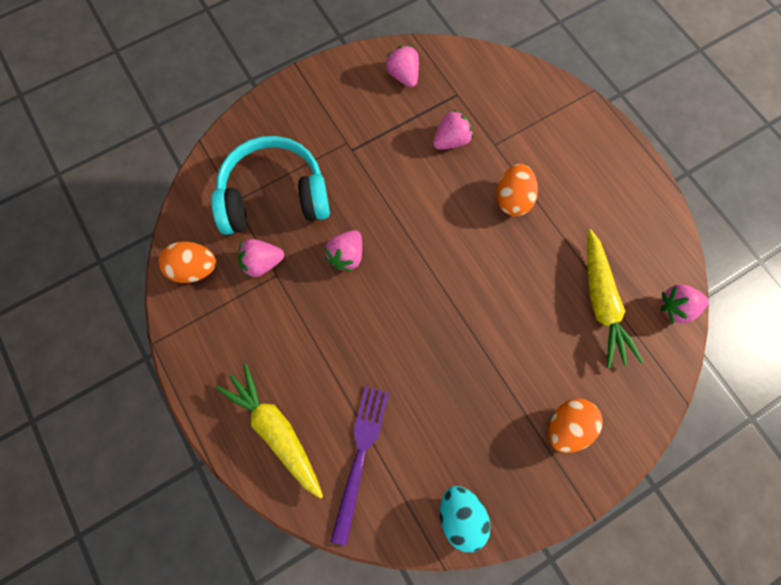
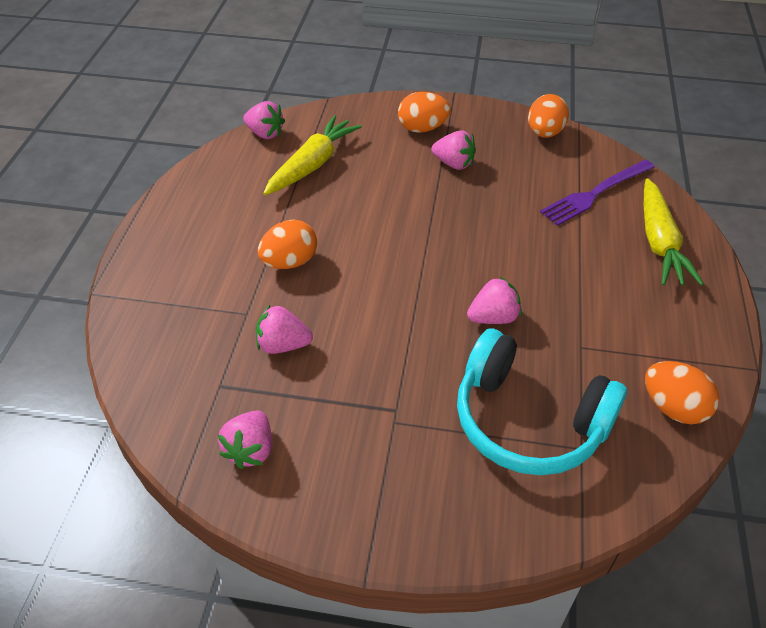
camera: 140 degrees left, 25 degrees down
pink strawberry [238,239,284,278] -> pink strawberry moved to [431,131,476,170]
turquoise egg [440,486,491,552] -> orange egg [528,94,569,138]

